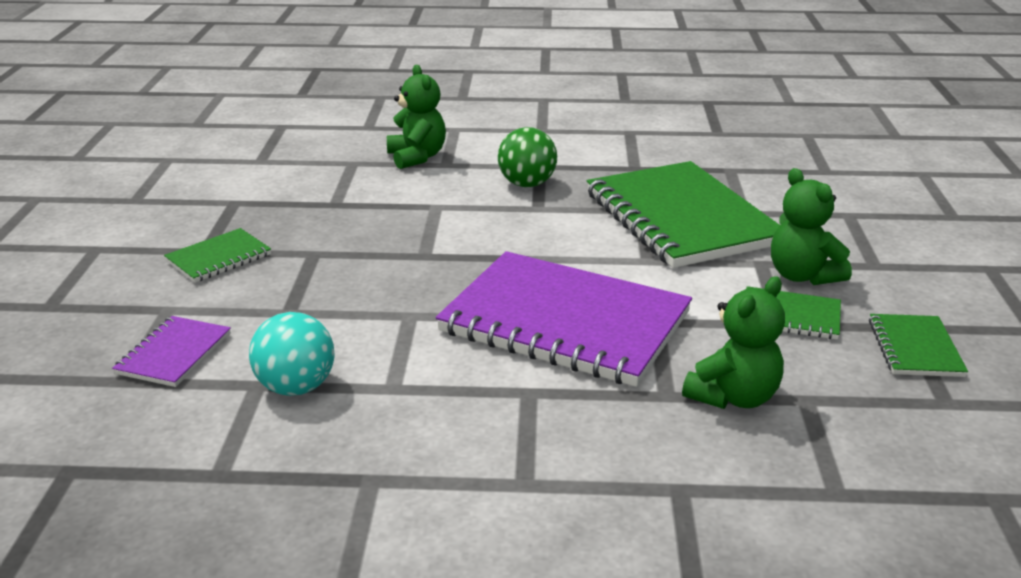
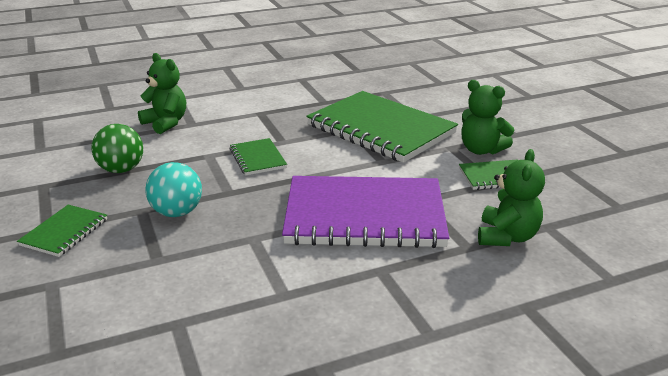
camera: 25 degrees left, 0 degrees up
purple notebook [112,316,231,387] -> none
turquoise ball [249,312,335,396] -> turquoise ball moved to [145,162,202,217]
green ball [498,127,557,187] -> green ball moved to [91,124,143,173]
green notebook [869,314,968,377] -> green notebook moved to [230,138,287,175]

